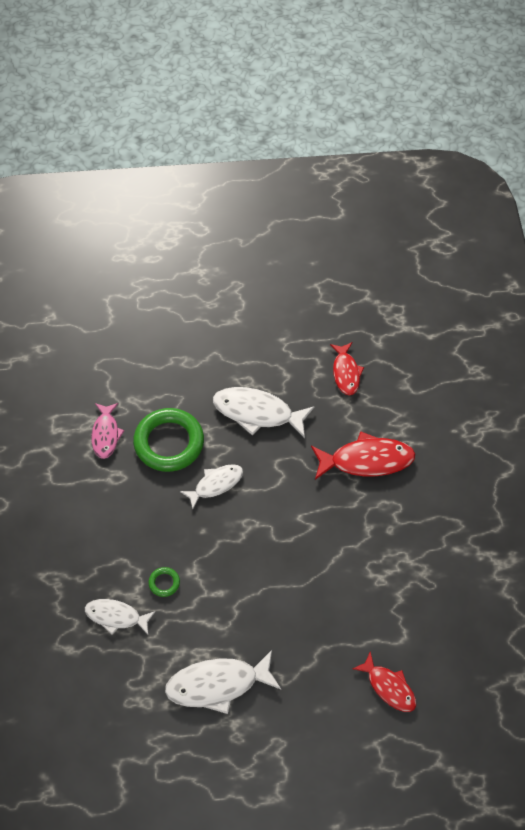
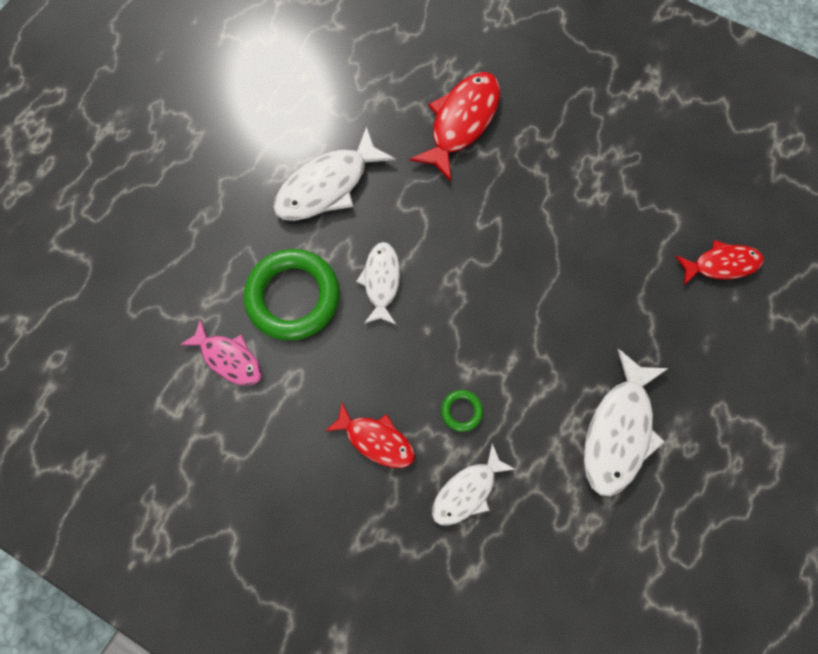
camera: 55 degrees left, 15 degrees up
red fish [330,342,364,395] -> red fish moved to [325,402,415,468]

